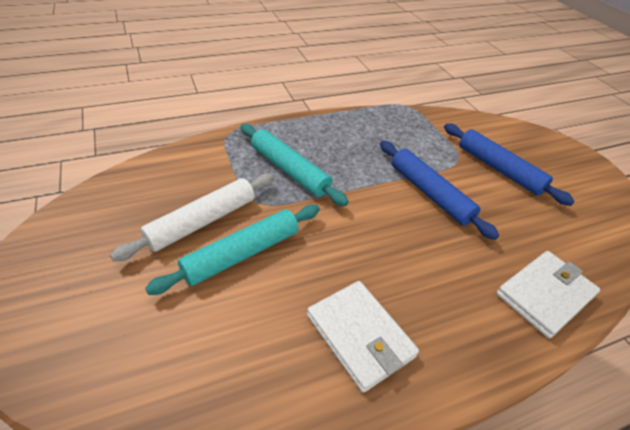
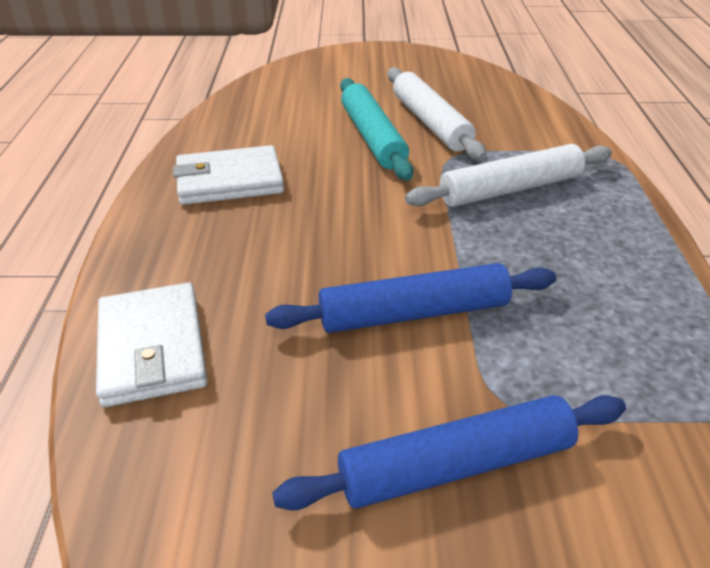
camera: 115 degrees right, 5 degrees down
turquoise rolling pin [240,124,349,206] -> white rolling pin [405,144,612,207]

